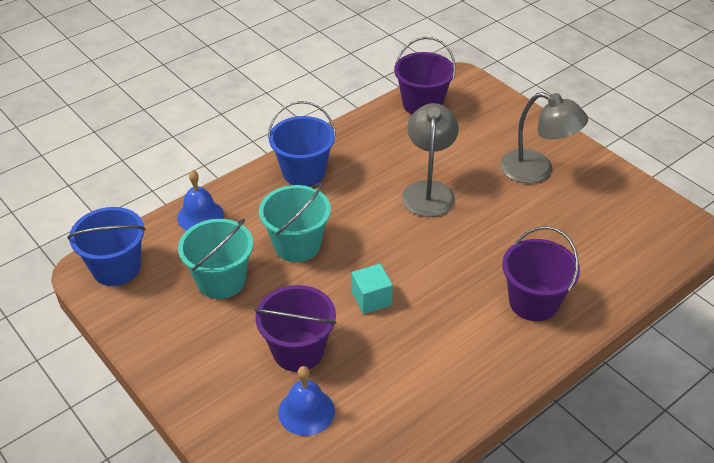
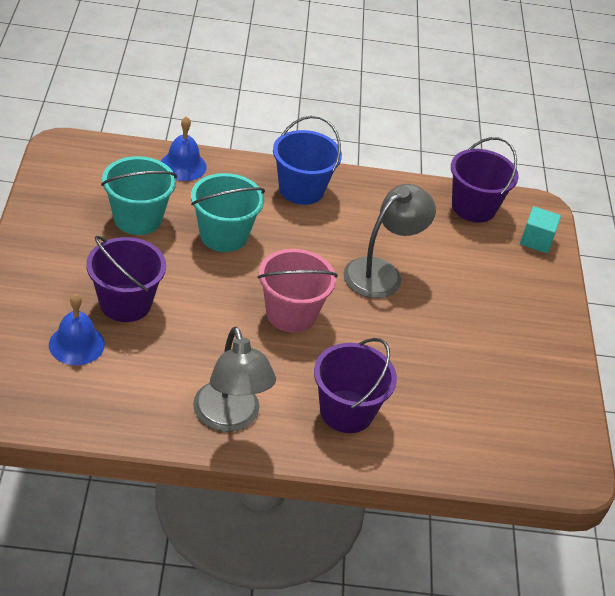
camera: 35 degrees right, 0 degrees up
blue bucket [67,207,146,286] -> none
turquoise cube [352,264,393,314] -> turquoise cube moved to [520,206,561,253]
grey lamp [500,92,588,184] -> grey lamp moved to [193,327,276,432]
none -> pink bucket [258,249,338,333]

